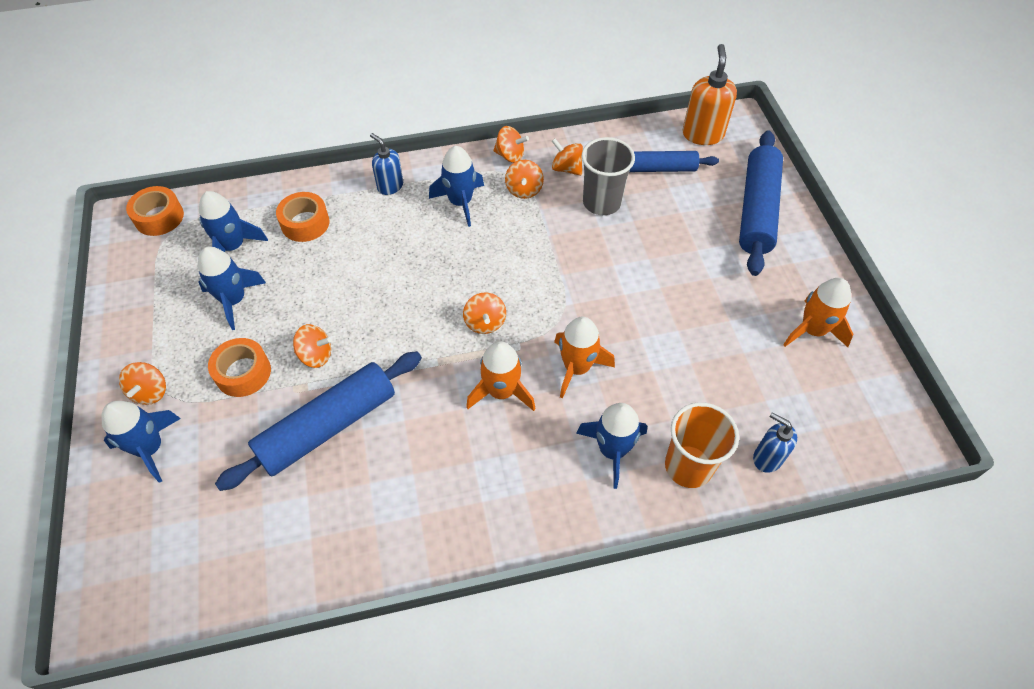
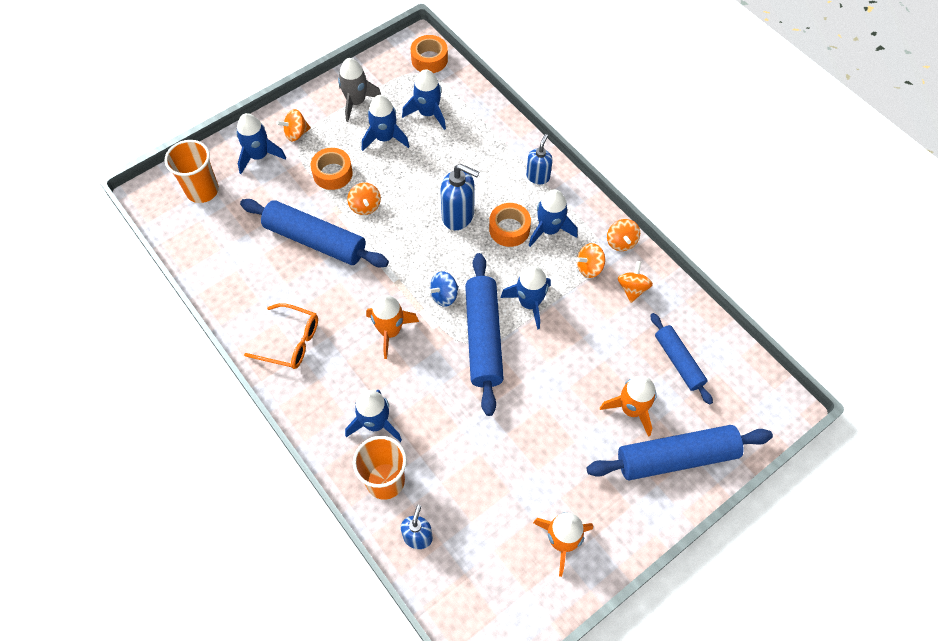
camera: 65 degrees right, 5 degrees up
orange tape [276,192,329,242] -> orange tape moved to [489,203,531,247]
orange spinning top [463,293,506,334] -> blue spinning top [428,272,459,307]
orange rocket [554,317,615,399] -> orange rocket moved to [600,376,657,437]
grey cup [582,137,635,215] -> none
orange soap dispenser [682,44,737,145] -> none
none -> orange cup [165,140,219,203]
none -> orange glasses [244,303,318,369]
none -> grey rocket [338,58,381,122]
none -> blue soap dispenser [440,164,479,230]
none -> blue rolling pin [465,253,504,416]
none -> blue rocket [501,266,551,330]

